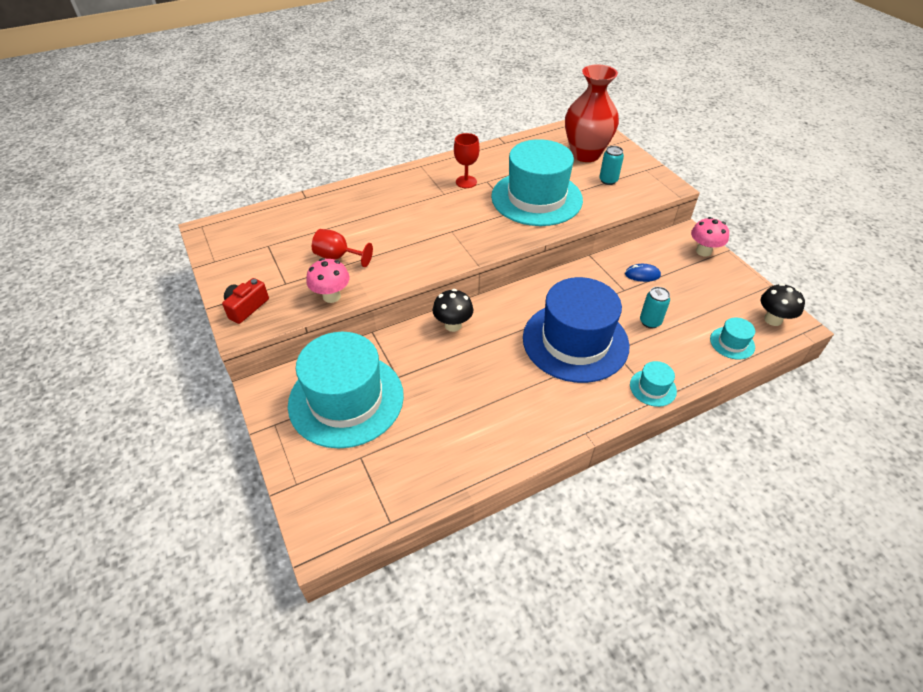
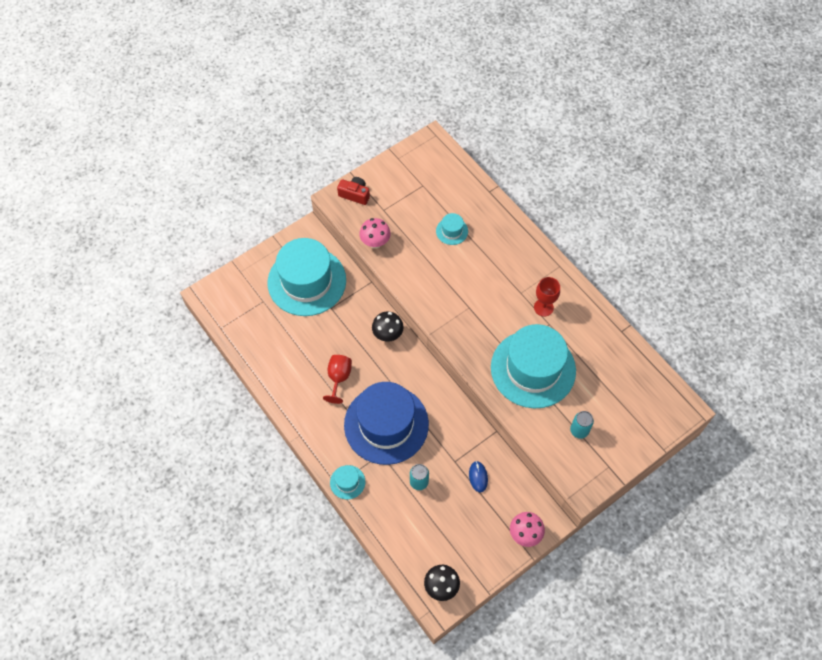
camera: 80 degrees right, 15 degrees up
red goblet [312,229,373,267] -> red goblet moved to [323,355,352,404]
red vase [565,64,619,162] -> none
turquoise hat [710,317,755,360] -> turquoise hat moved to [436,213,468,245]

